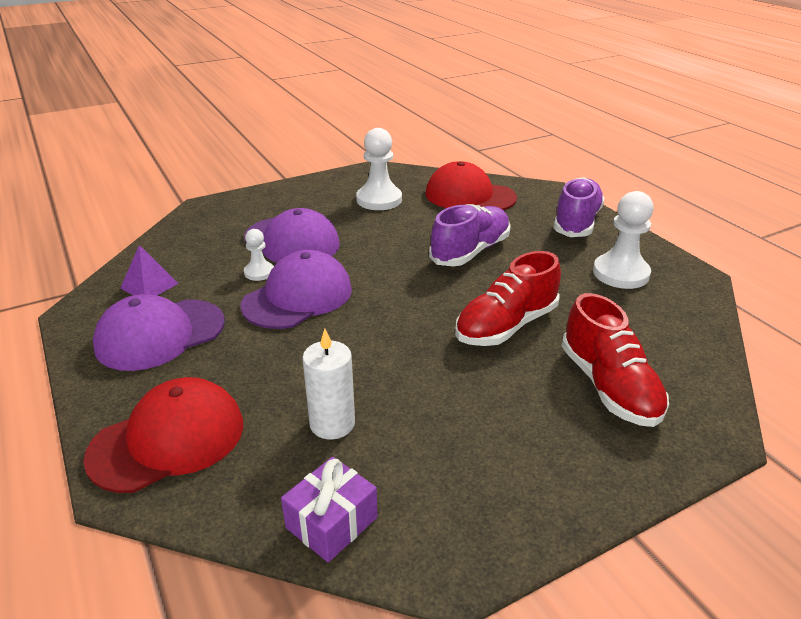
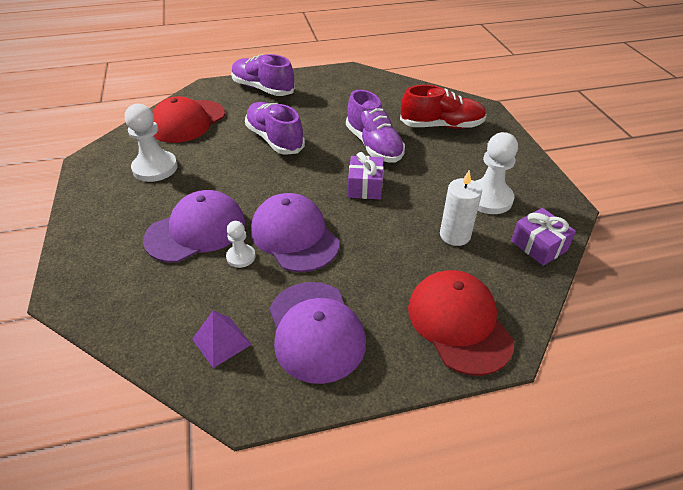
camera: 75 degrees left, 10 degrees up
red shoe [455,251,561,346] -> purple shoe [346,90,405,162]
white pawn [593,191,654,289] -> white pawn moved to [475,132,518,214]
none -> purple gift [348,152,384,199]

